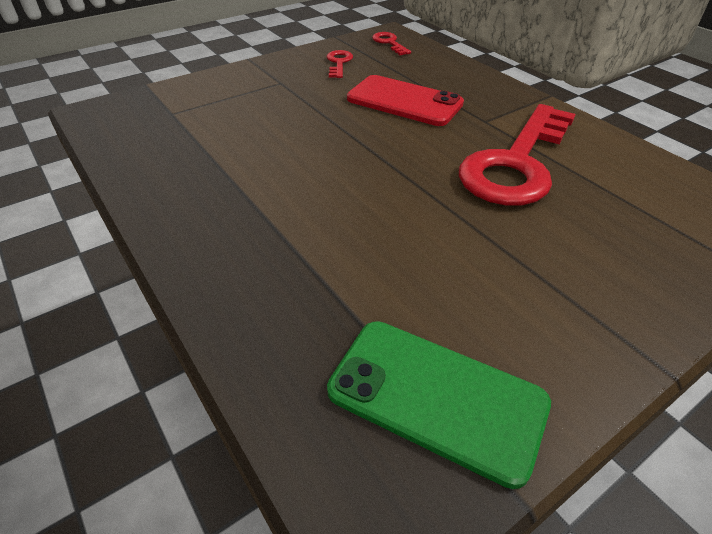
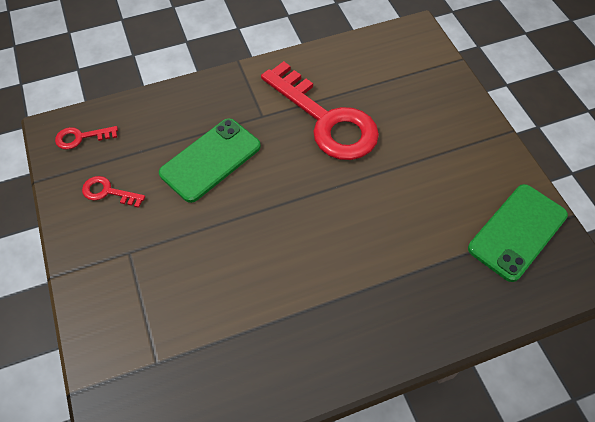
camera: 75 degrees left, 15 degrees up
red phone [347,75,464,126] -> green phone [159,118,261,203]

